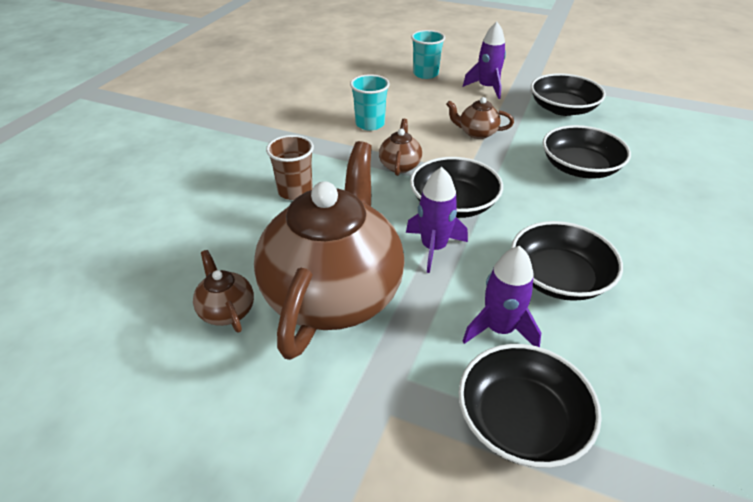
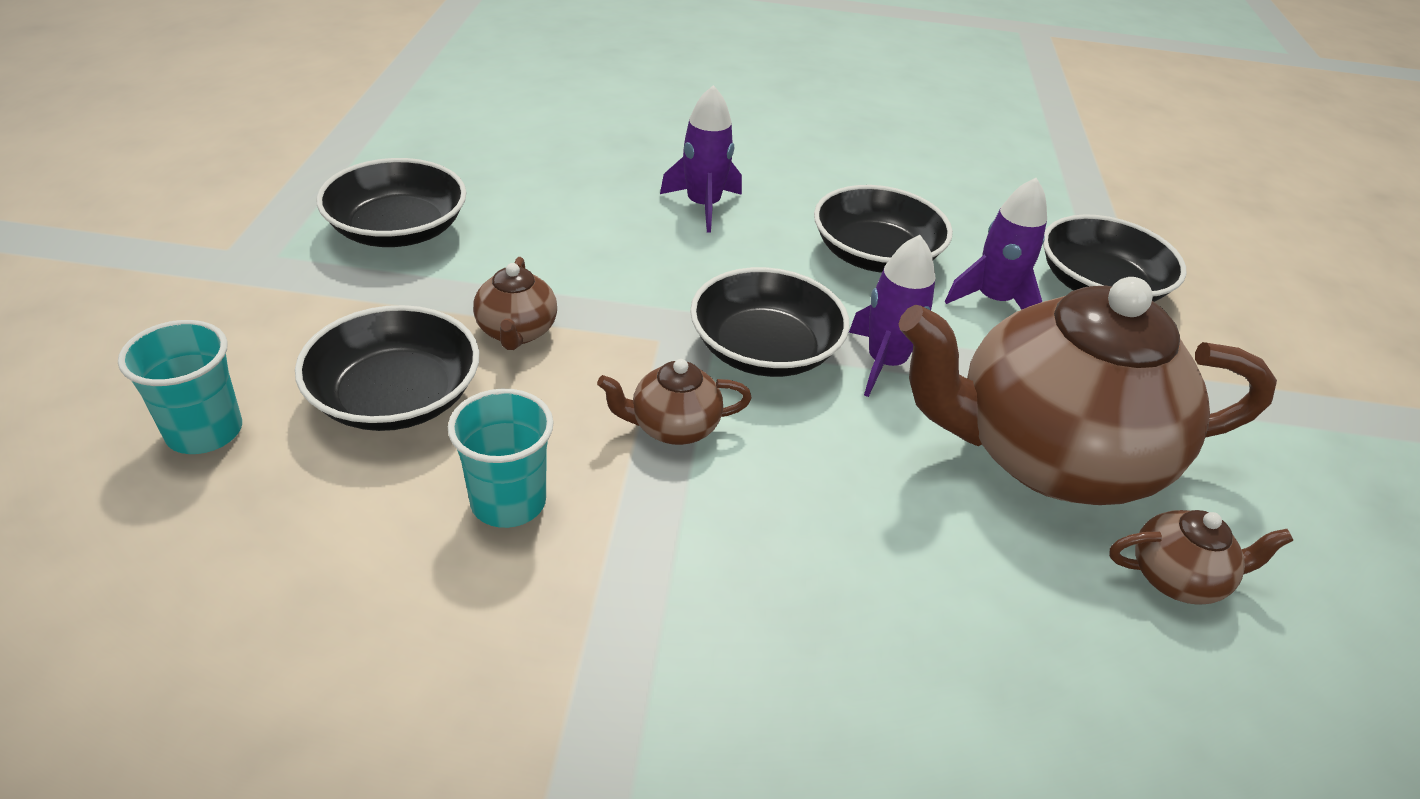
camera: 110 degrees left, 0 degrees up
brown teapot [193,250,254,333] -> brown teapot turned 135 degrees counterclockwise [1109,510,1293,605]
brown cup [266,135,314,200] -> none
purple rocket [463,22,506,99] -> purple rocket moved to [660,85,742,232]
black bowl [543,125,631,179] -> black bowl moved to [295,305,479,431]

